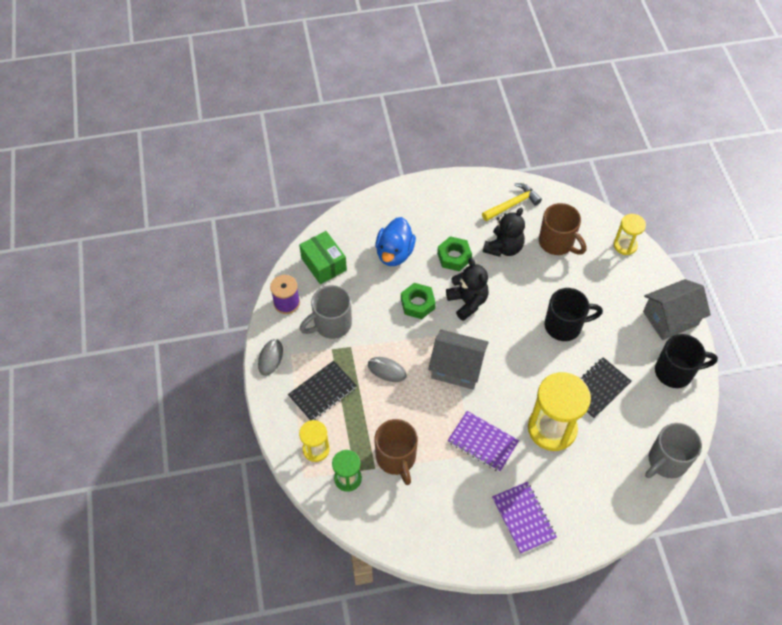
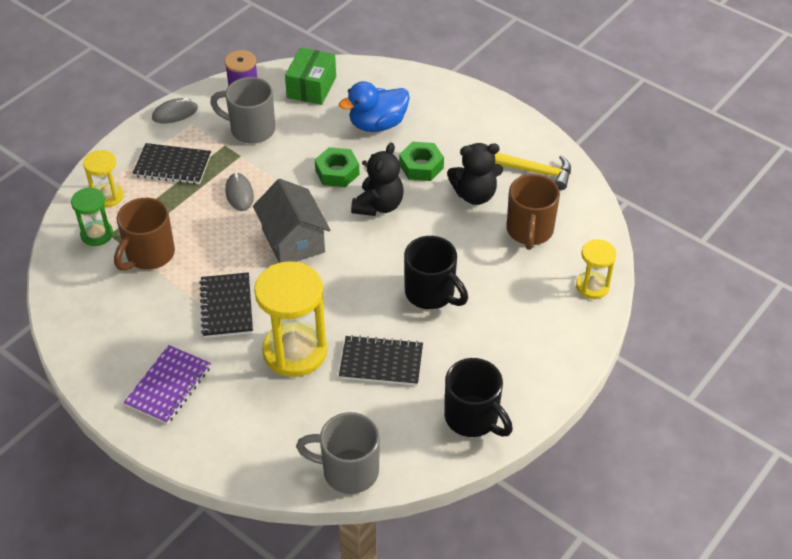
camera: 50 degrees right, 10 degrees down
purple notebook [448,411,519,472] -> black notebook [199,272,253,338]
grey house [643,279,711,340] -> none

